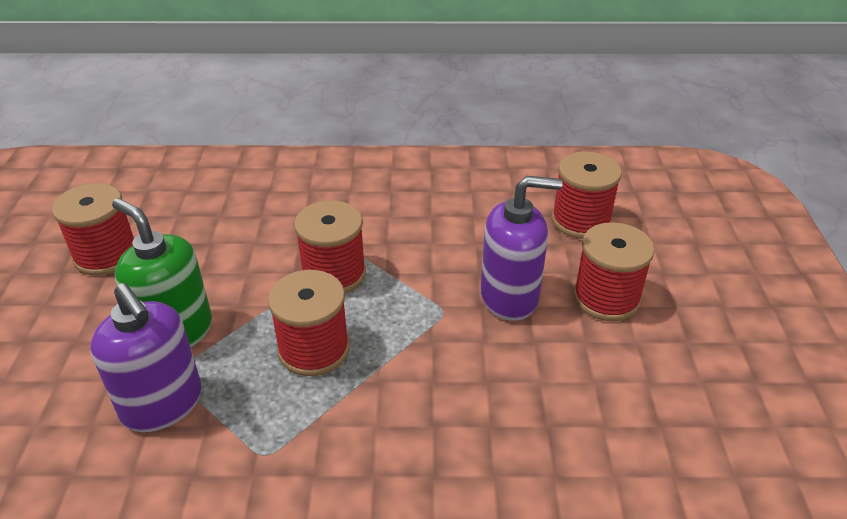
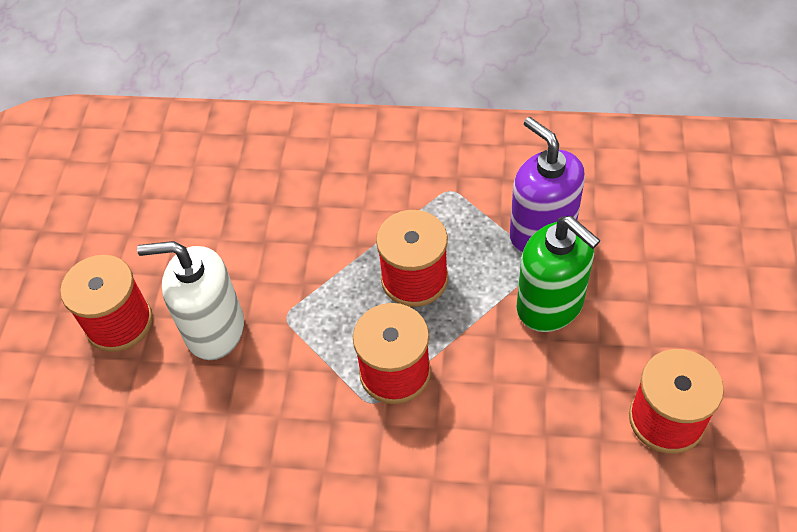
camera: 170 degrees left, 15 degrees up
purple soap dispenser [481,176,563,321] -> white soap dispenser [137,241,244,360]
red spool [552,152,622,239] -> none

